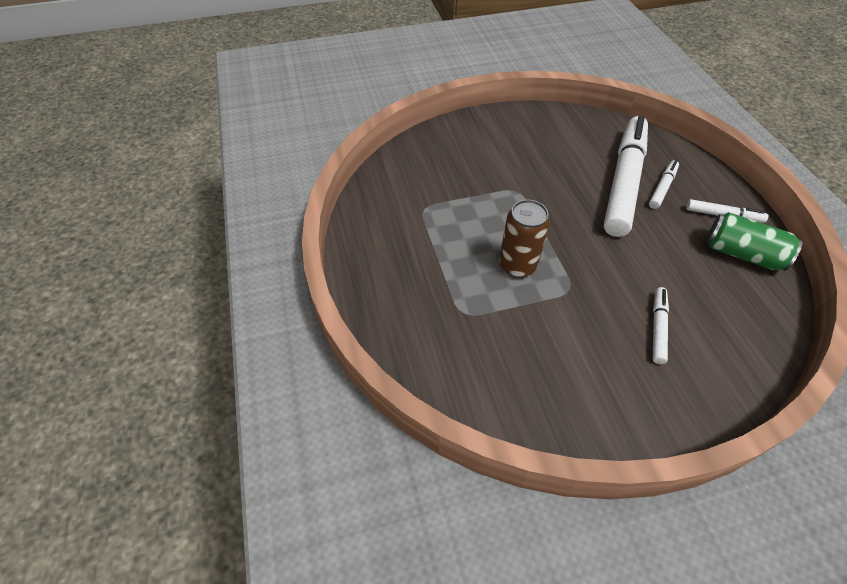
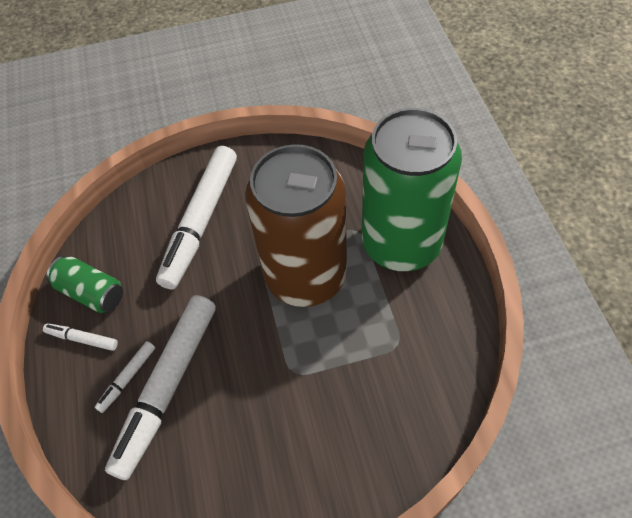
camera: 175 degrees left, 5 degrees up
brown can [499,200,550,277] -> brown can [245,144,347,307], size x2.27
white marker [653,287,669,364] -> white marker [156,146,237,290], size x2.33
none -> green can [362,108,462,271]

